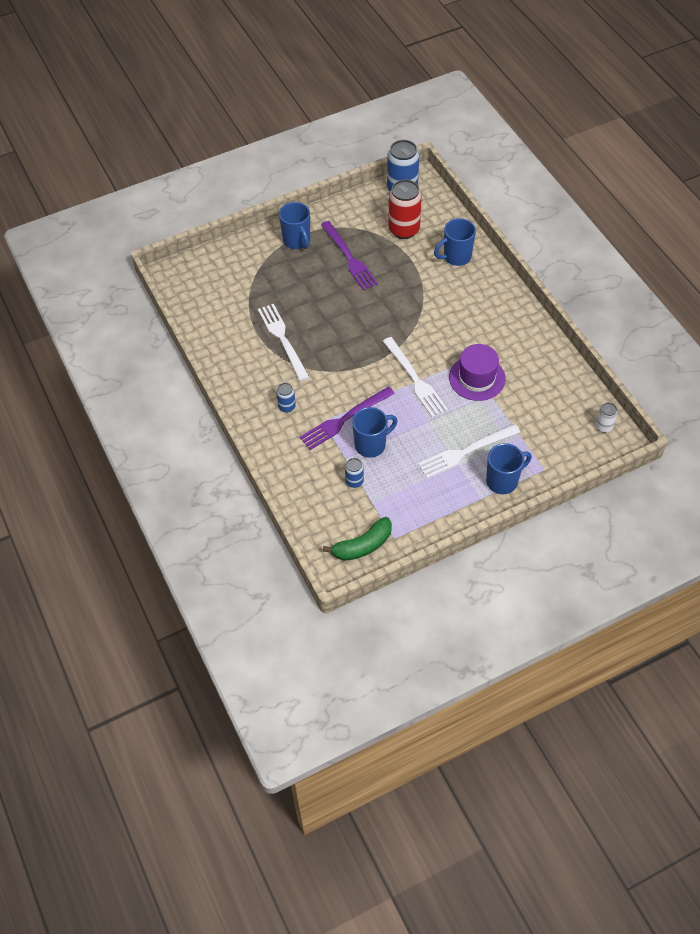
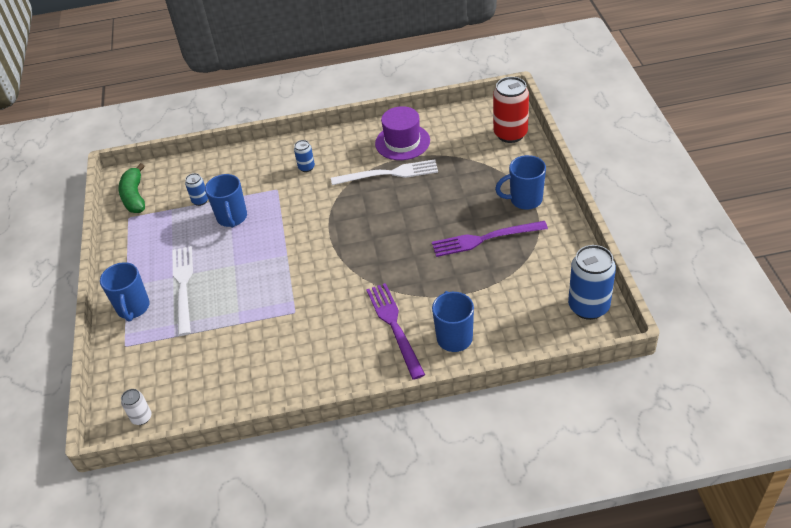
camera: 110 degrees right, 10 degrees down
purple fork [300,387,395,450] -> purple fork moved to [366,283,425,380]
white fork [383,337,448,417] -> none
red can [388,179,422,239] -> red can moved to [493,77,529,143]
purple hat [449,344,506,401] -> purple hat moved to [375,106,430,160]

